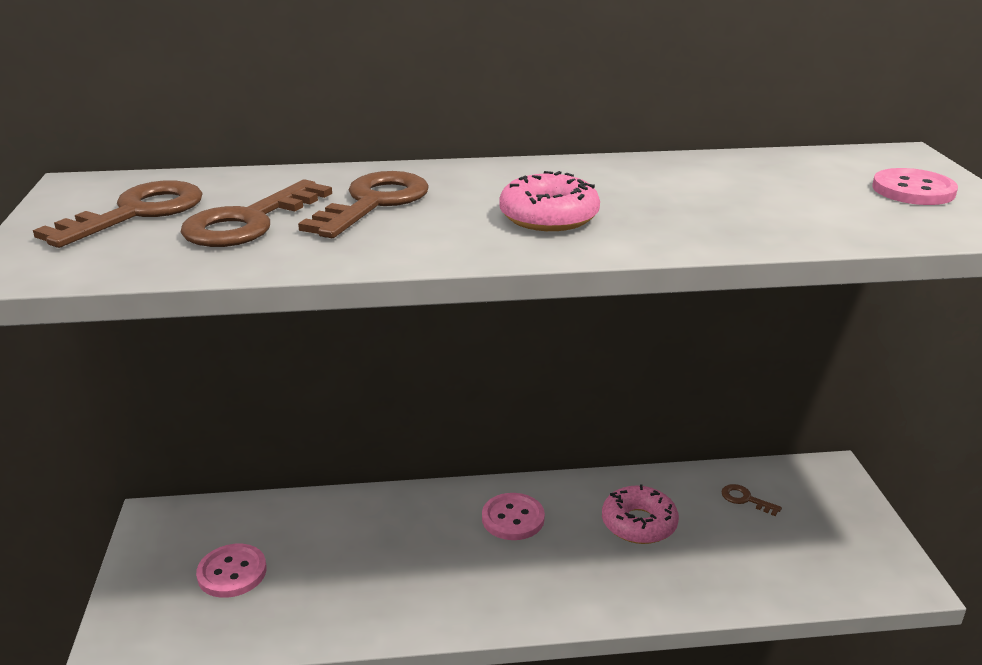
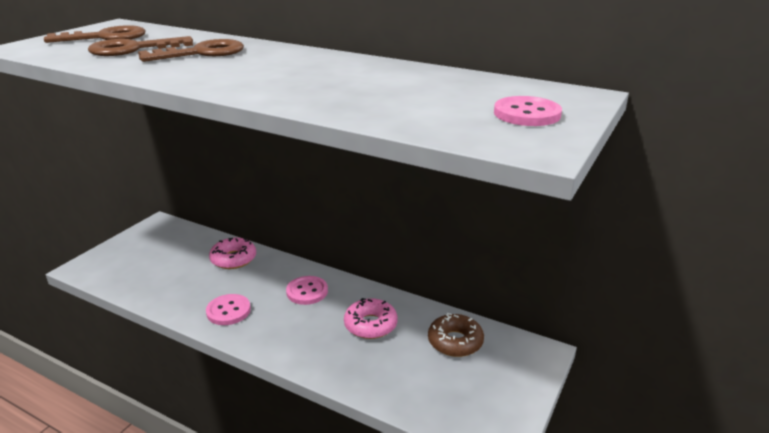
camera: 35 degrees right, 0 degrees up
pink button [196,544,267,598] -> pink button moved to [206,294,251,325]
pink donut [499,171,600,231] -> pink donut moved to [209,238,256,269]
brown key [722,484,782,516] -> brown donut [428,313,484,357]

